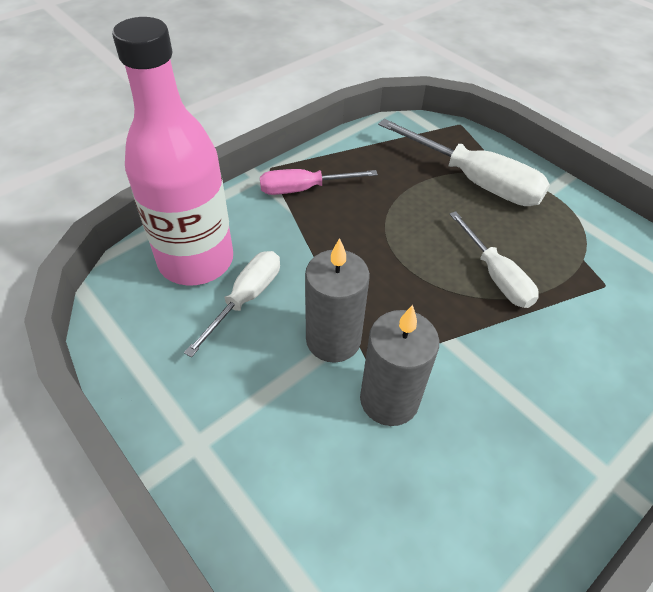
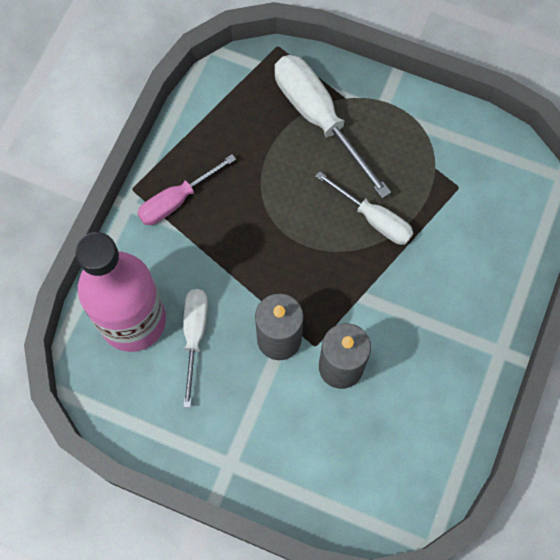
camera: 25 degrees left, 20 degrees up
white screwdriver [378,119,550,206] -> white screwdriver turned 135 degrees counterclockwise [275,55,391,198]

